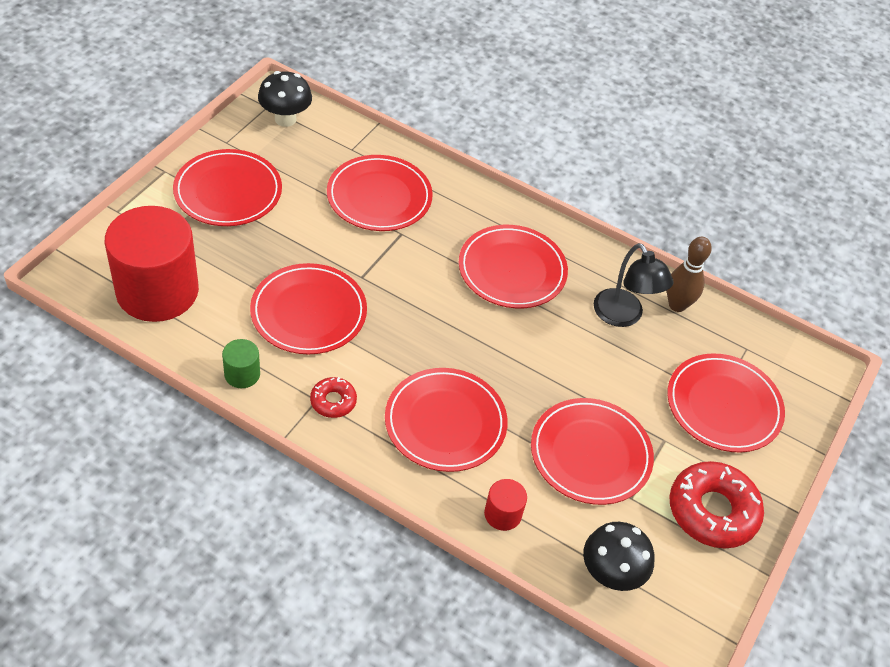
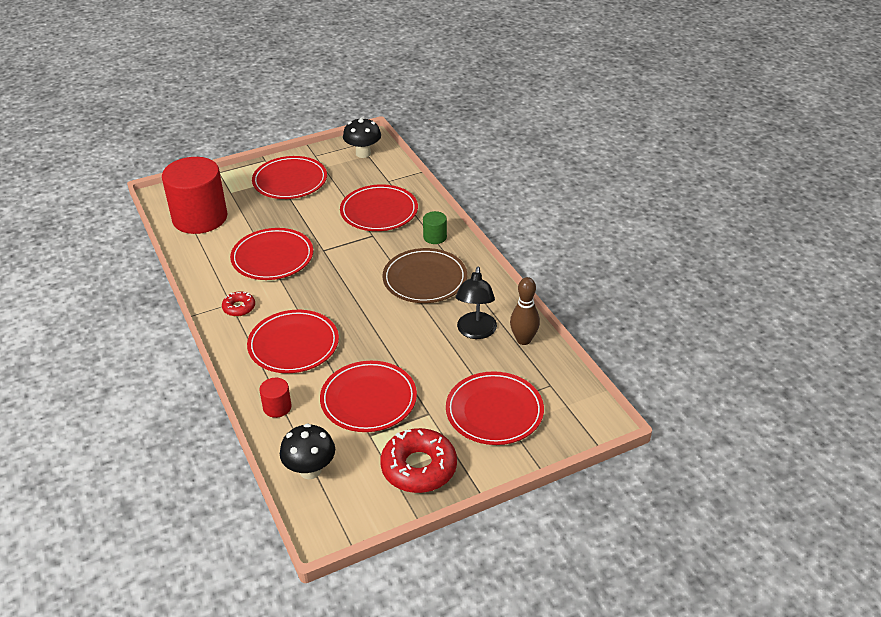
camera: 40 degrees right, 10 degrees down
green cylinder [222,339,260,388] -> green cylinder moved to [423,211,447,244]
red plate [459,225,568,308] -> brown plate [382,248,467,303]

